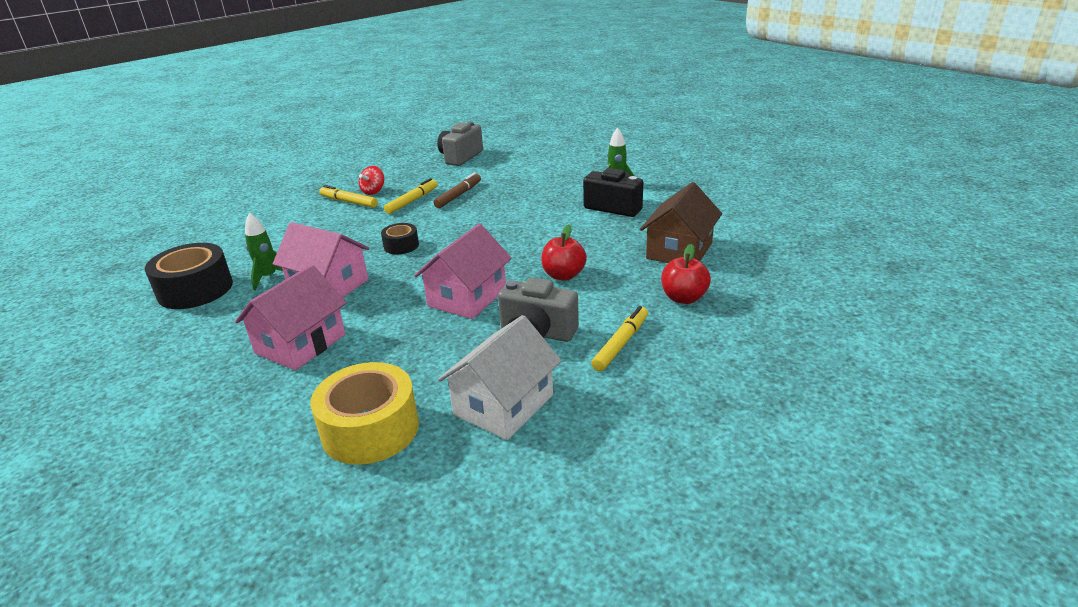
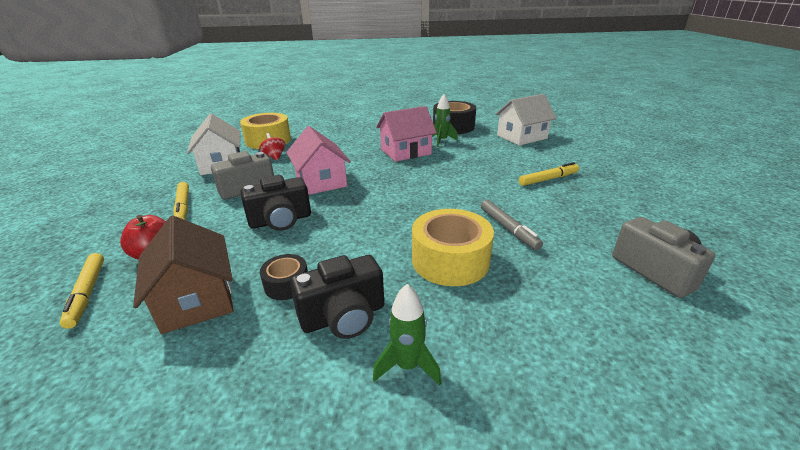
camera: 125 degrees right, 0 degrees up
pink house [235,265,347,370] -> none
red spinning top [359,166,384,195] -> red spinning top moved to [259,133,285,161]
black tape [381,223,419,254] -> black tape moved to [260,254,308,300]
yellow marker [384,178,438,214] -> yellow marker moved to [60,253,104,329]
brown marker [433,173,481,208] -> grey marker [481,200,543,250]
red apple [541,225,587,281] -> black camera [240,175,311,231]
none -> yellow tape [412,209,494,286]
none -> white house [495,94,557,146]

